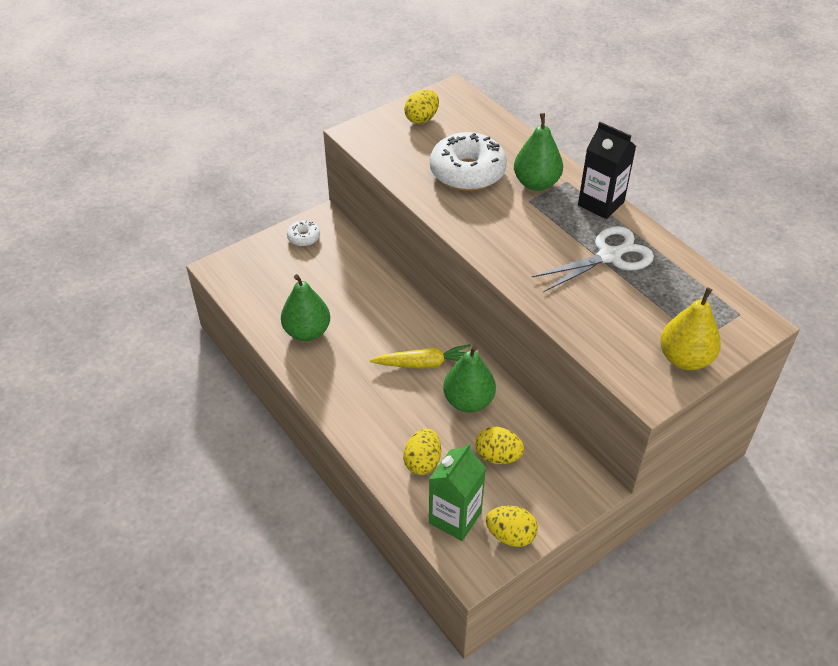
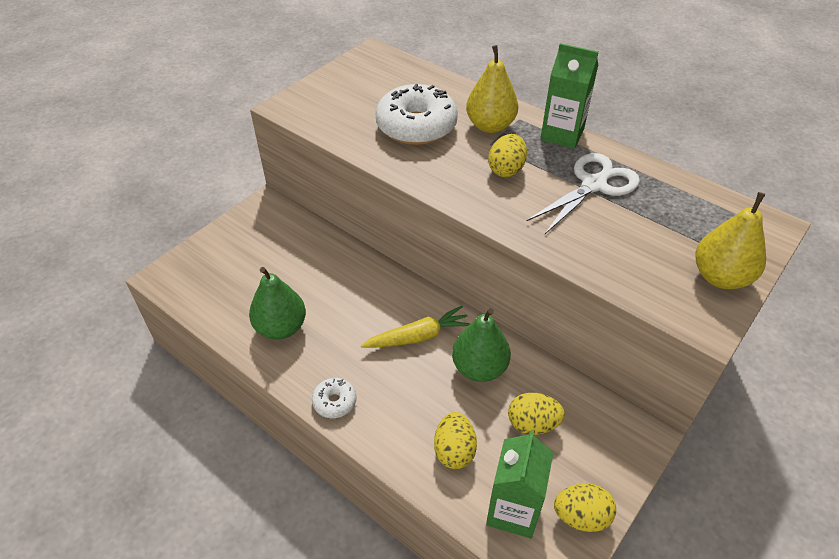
camera: 15 degrees left, 0 degrees up
white donut [287,220,320,246] -> white donut moved to [312,378,356,418]
yellow egg [404,89,439,124] -> yellow egg moved to [488,134,527,177]
green pear [514,113,563,191] -> yellow pear [466,45,518,133]
black carton [578,122,636,219] -> green carton [540,43,599,149]

